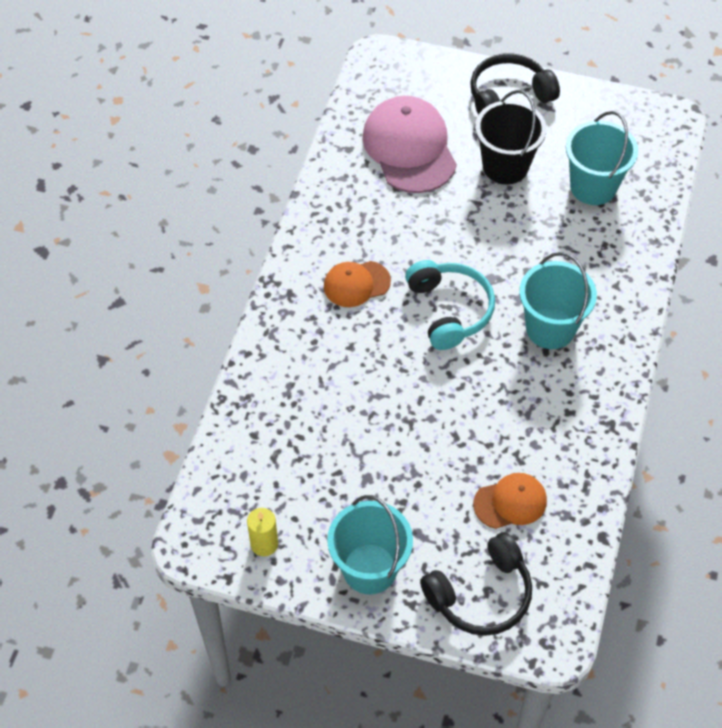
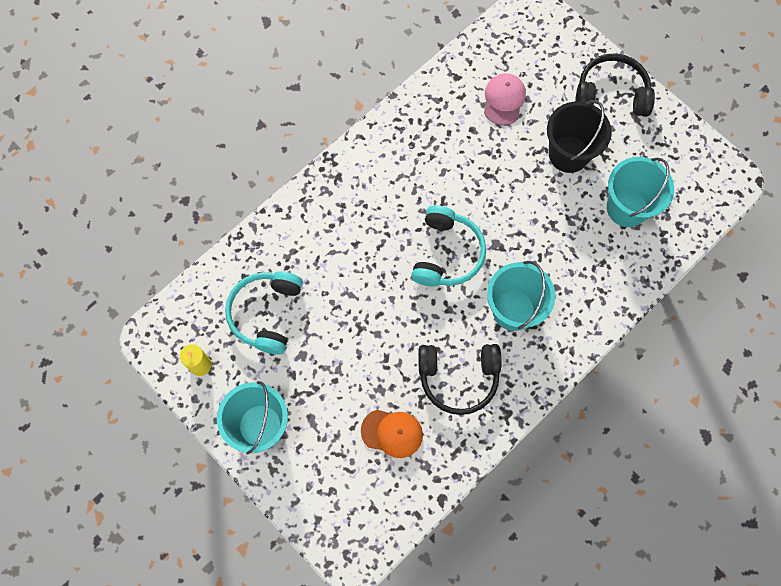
camera: 30 degrees right, 15 degrees up
orange cap [324,261,391,307] -> none
pink cap [362,96,457,193] -> pink cap [484,73,526,125], size x0.55
black headphones [420,532,532,636] -> black headphones moved to [418,344,501,415]
none -> turquoise headphones [225,271,303,355]

